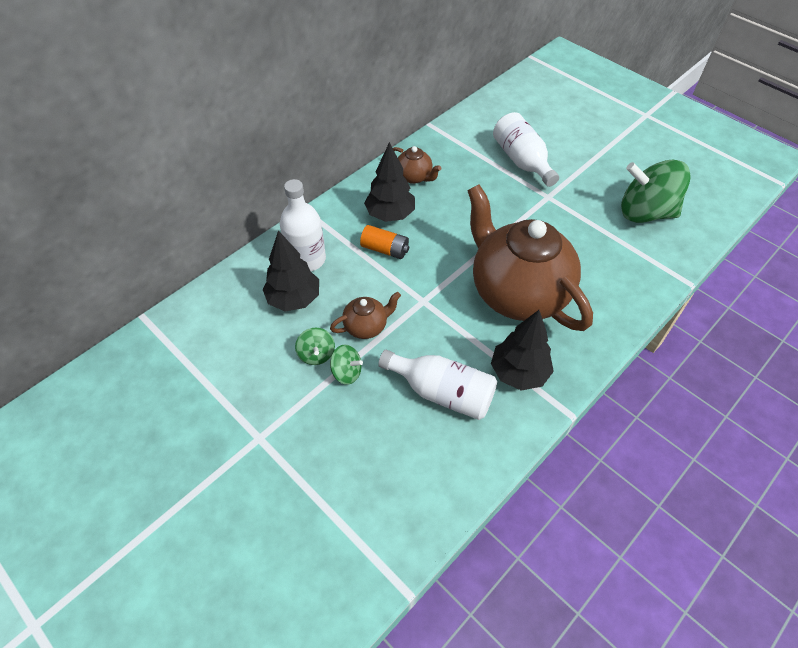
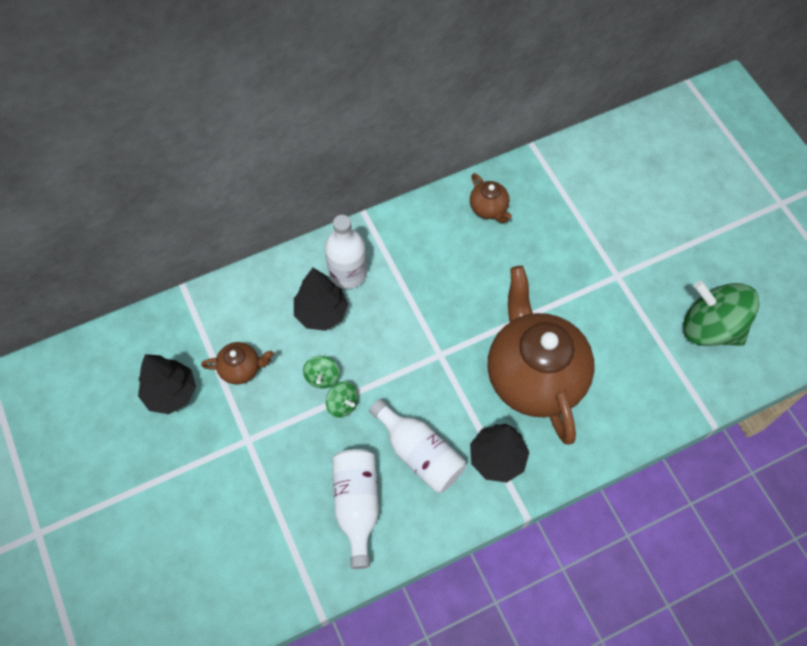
camera: 20 degrees right, 10 degrees up
brown teapot [330,292,401,339] -> brown teapot moved to [201,342,274,384]
orange battery [360,225,409,259] -> none
black tree [364,142,415,222] -> black tree moved to [138,354,196,414]
white bottle [493,112,559,187] -> white bottle moved to [332,449,379,569]

